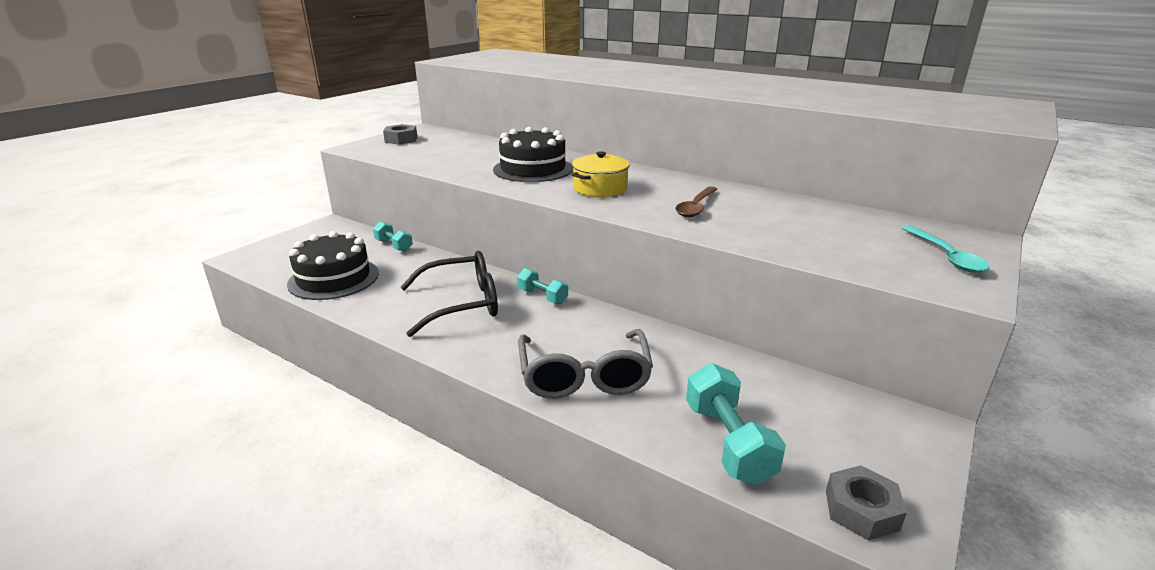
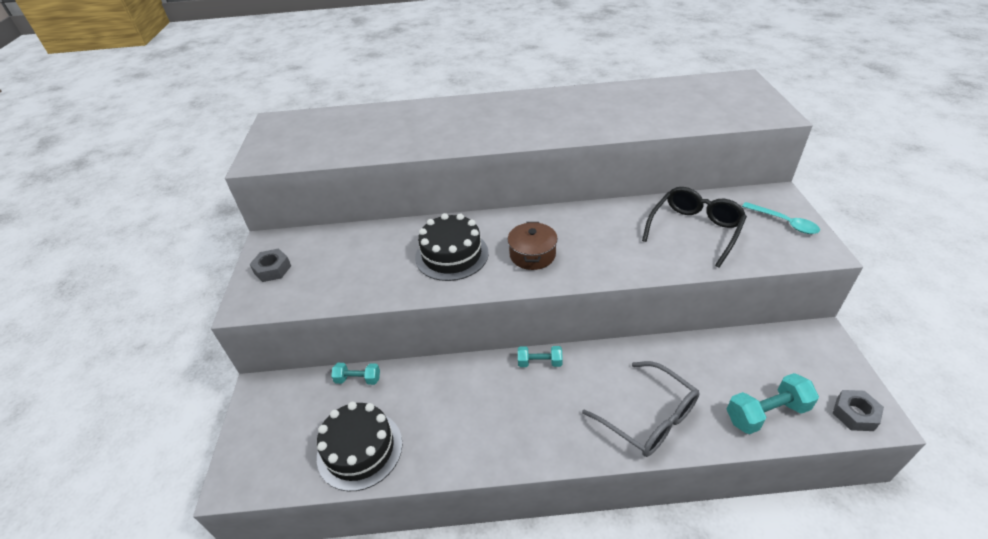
camera: 35 degrees left, 15 degrees up
black glasses [400,251,498,337] -> black glasses moved to [642,187,747,268]
yellow pot [571,151,630,197] -> brown pot [508,222,558,270]
brown spoon [675,186,718,217] -> none
turquoise dumbbell [686,363,786,485] -> turquoise dumbbell turned 60 degrees counterclockwise [727,373,819,434]

